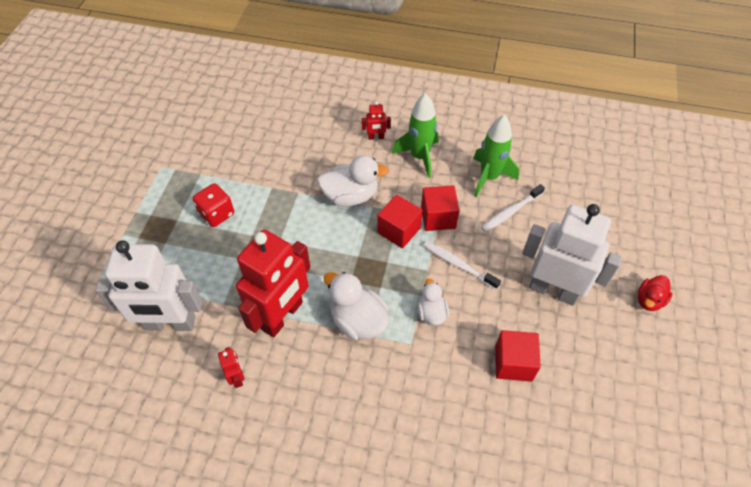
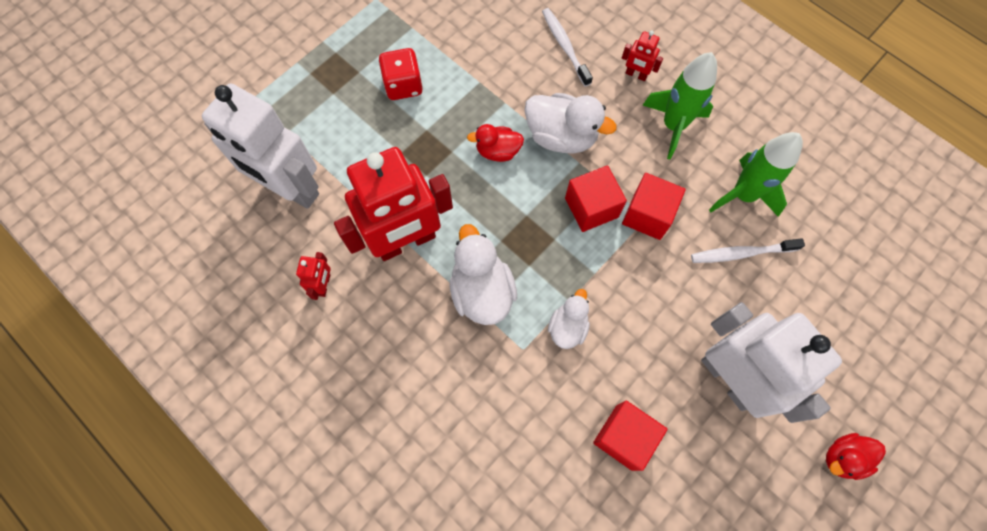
camera: 30 degrees right, 15 degrees up
white toothbrush [424,241,501,289] -> white toothbrush moved to [542,8,593,87]
none -> red duck [467,124,524,162]

